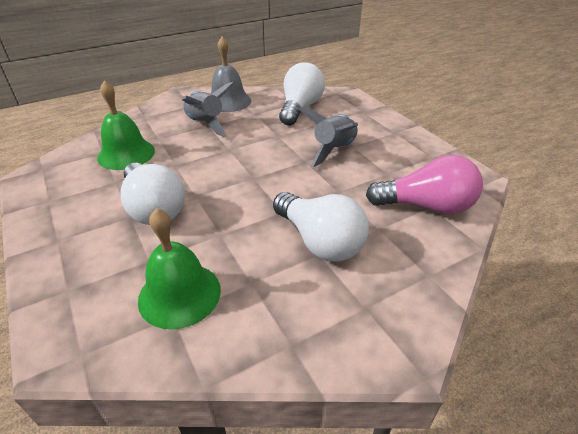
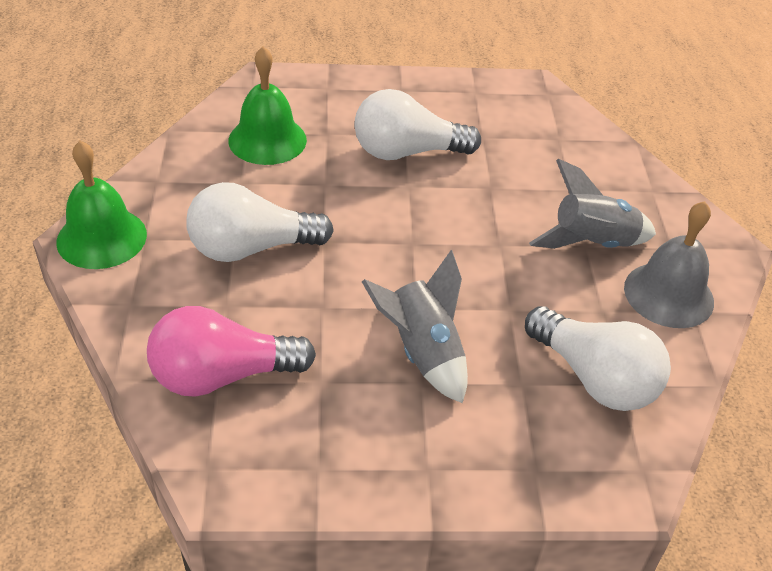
camera: 115 degrees right, 5 degrees up
green bell [97,80,155,170] -> green bell moved to [56,141,147,269]
pink light bulb [366,155,483,215] -> pink light bulb turned 45 degrees clockwise [147,306,316,397]

